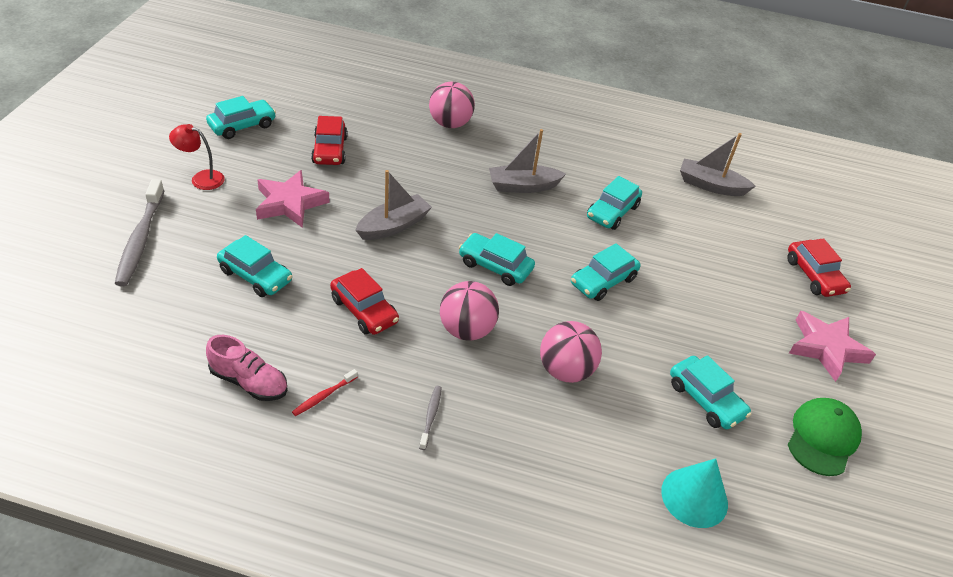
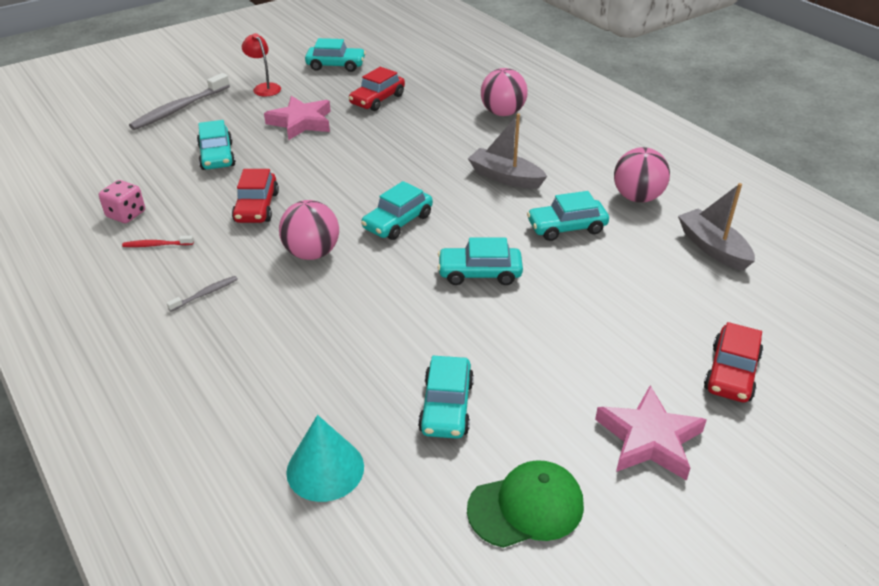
camera: 45 degrees right, 5 degrees down
pink shoe [206,335,288,401] -> pink dice [99,180,145,223]
grey boat [356,170,432,240] -> none
turquoise car [459,233,535,286] -> turquoise car turned 120 degrees counterclockwise [361,181,433,240]
pink ball [540,321,602,383] -> pink ball moved to [614,147,670,203]

